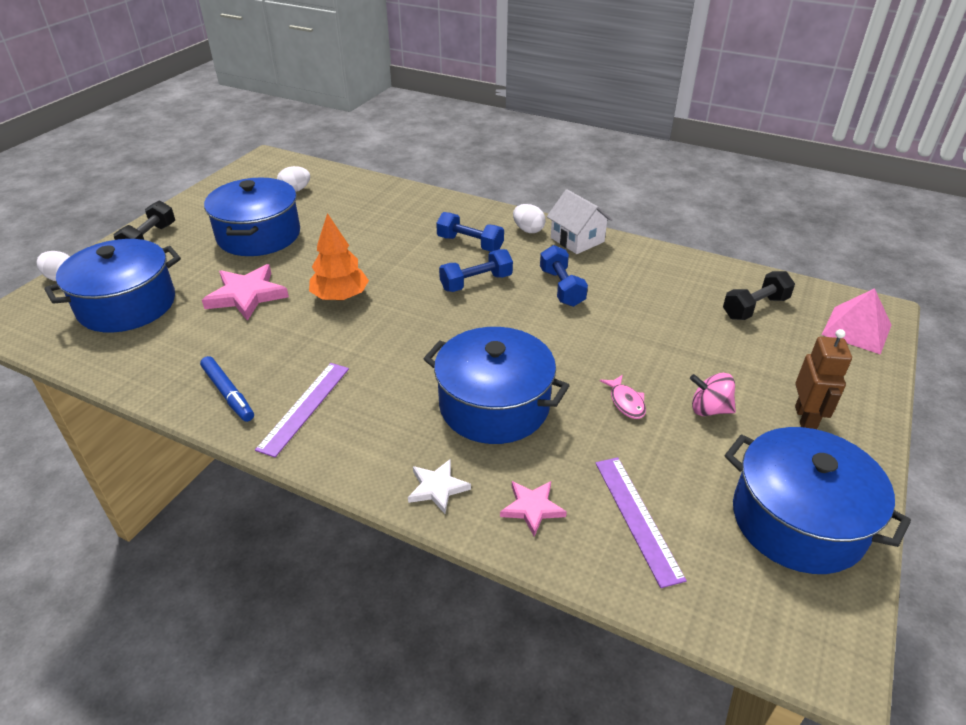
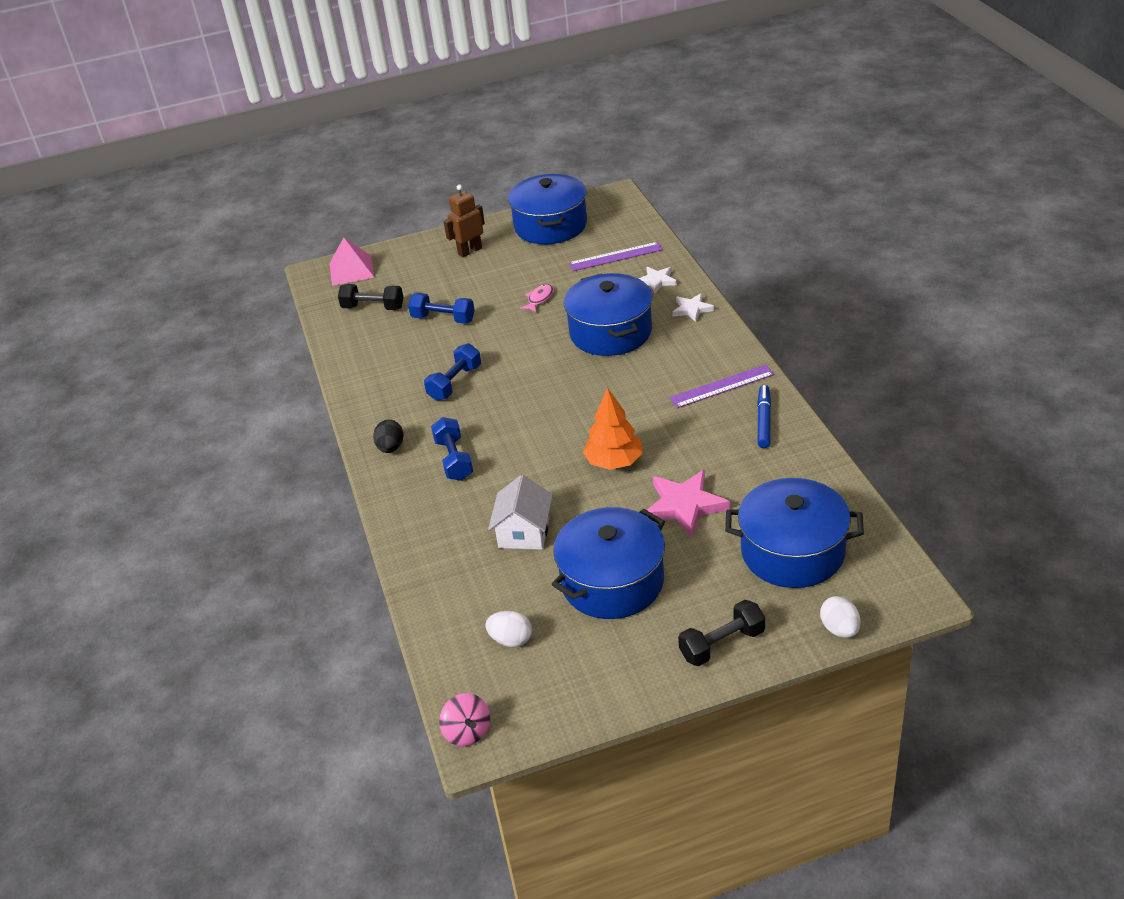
camera: 130 degrees left, 0 degrees up
blue dumbbell [439,249,513,292] -> blue dumbbell moved to [408,293,475,324]
pink star [500,481,567,537] -> white star [638,267,677,293]
white egg [513,204,546,233] -> black egg [373,420,404,453]
white house [547,189,613,254] -> white house moved to [488,475,553,550]
purple ruler [595,457,687,588] -> purple ruler turned 45 degrees clockwise [569,242,663,271]
pink spinning top [690,373,736,416] -> pink spinning top moved to [439,693,490,746]

